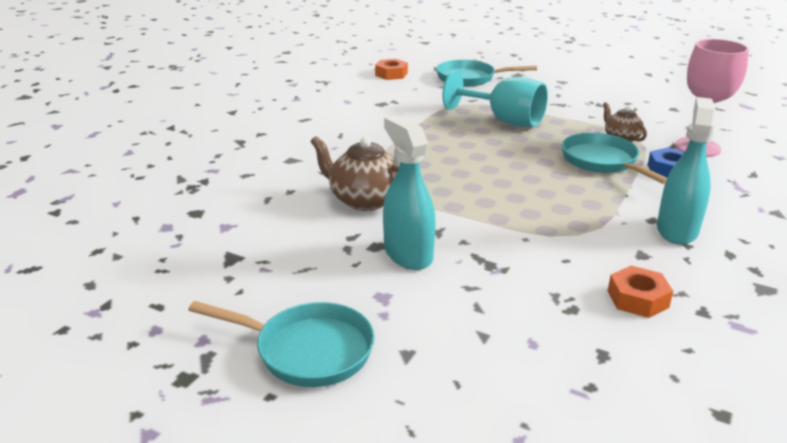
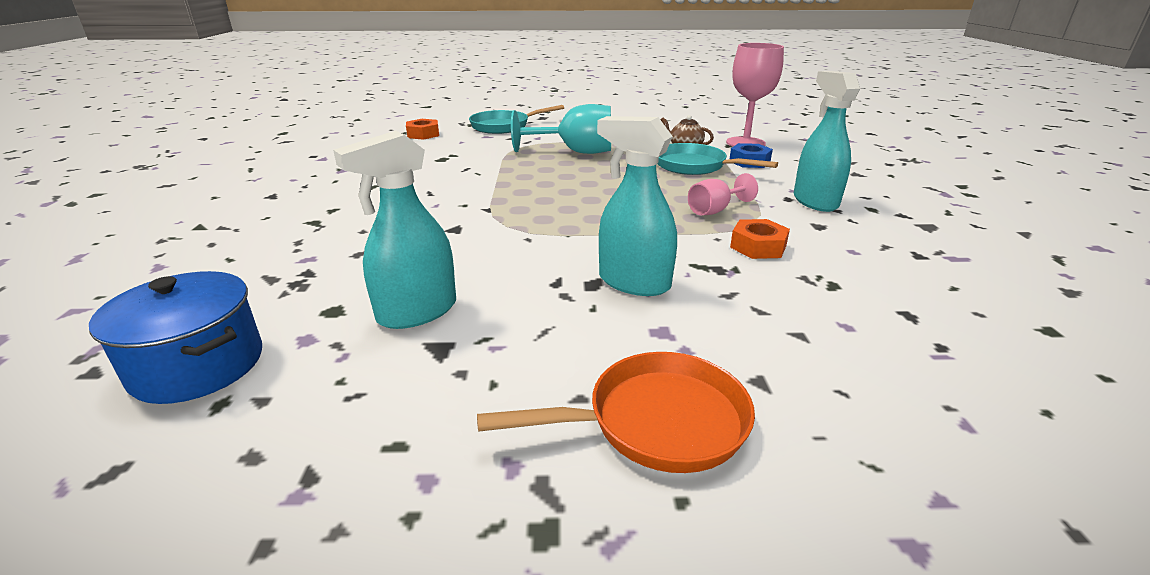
camera: 30 degrees left, 0 degrees up
turquoise pan [188,301,375,387] -> orange pan [477,352,755,473]
brown teapot [310,136,399,211] -> none
orange nut [608,266,673,318] -> orange nut moved to [730,219,790,259]
none -> blue pot [89,271,262,404]
none -> turquoise spray bottle [333,131,456,329]
none -> pink goblet [688,173,758,216]

